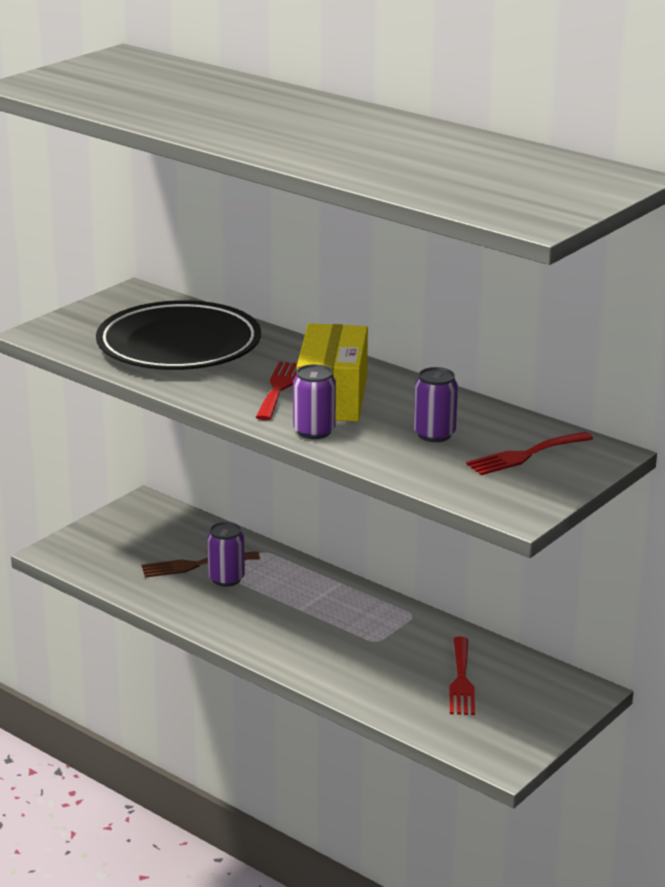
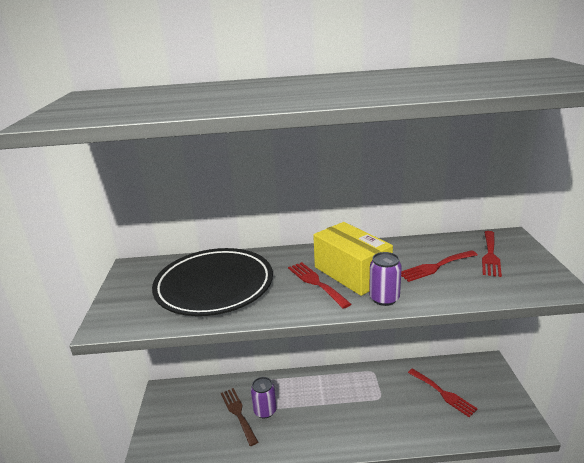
camera: 40 degrees left, 0 degrees up
brown fork [141,552,260,578] -> brown fork turned 120 degrees clockwise [221,388,258,446]
purple can [414,367,458,442] -> red fork [401,250,478,282]

